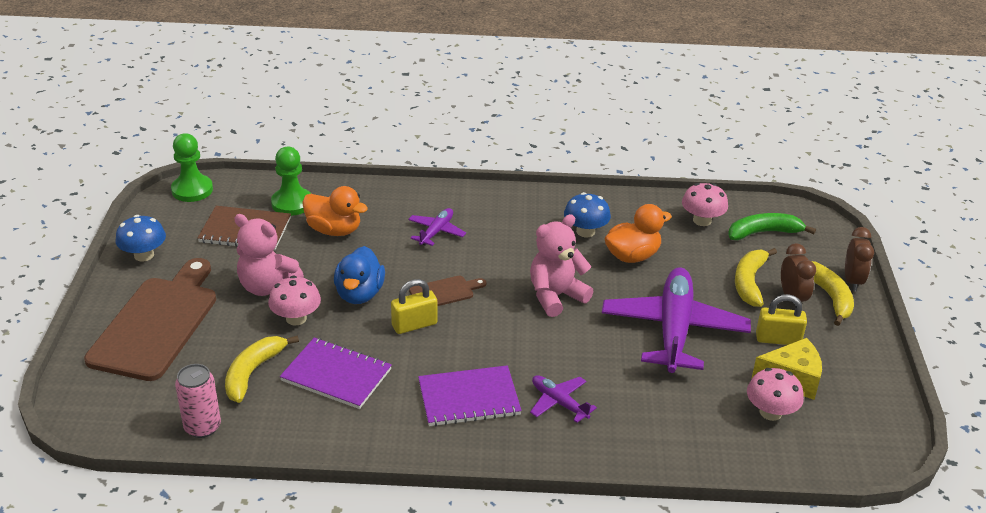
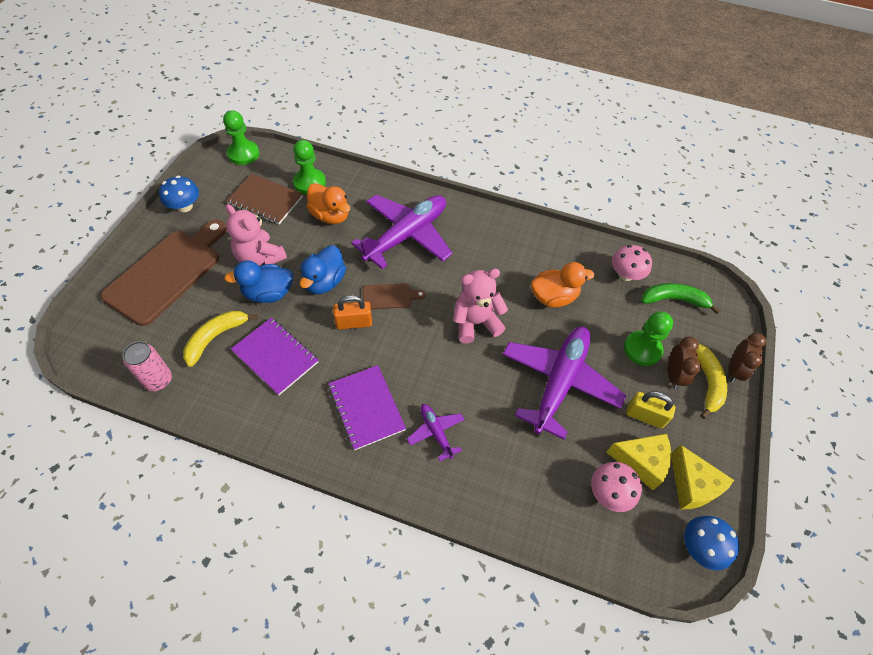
camera: 15 degrees right, 20 degrees up
pink mushroom [268,276,321,325] -> blue duck [224,260,293,303]
yellow padlock [391,279,438,334] -> orange padlock [333,295,372,329]
purple plane [408,208,466,246] -> purple plane [351,195,452,269], size x2.17
purple notebook [418,365,522,426] -> purple notebook turned 60 degrees clockwise [328,365,406,450]
blue mushroom [564,192,611,237] -> blue mushroom moved to [684,516,739,570]
yellow banana [735,248,777,307] -> green pawn [624,311,673,366]
none -> yellow cheese [671,445,734,510]

